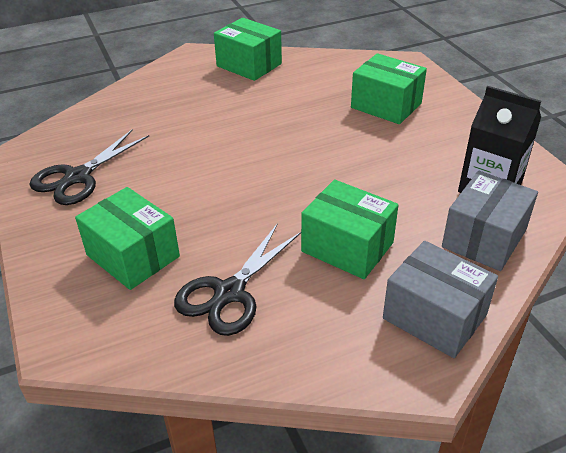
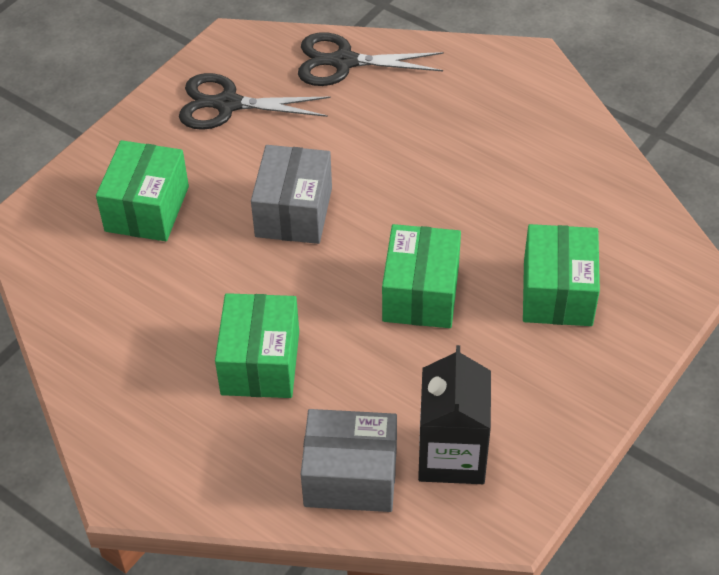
camera: 60 degrees right, 10 degrees up
black scissors [174,223,301,336] -> black scissors moved to [298,32,444,86]
green box [214,18,282,81] -> green box moved to [382,224,461,328]
grey box [383,241,498,358] -> grey box moved to [251,145,332,244]

